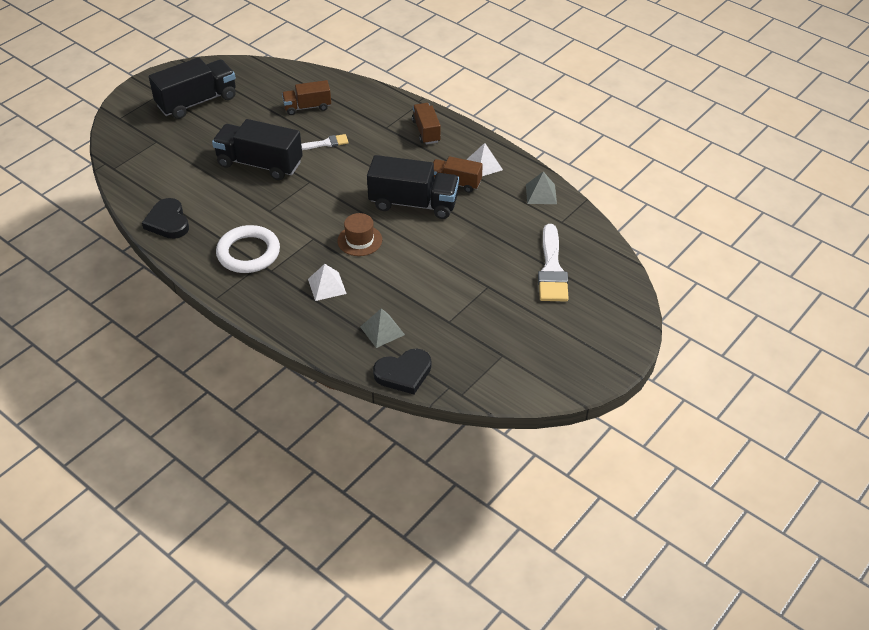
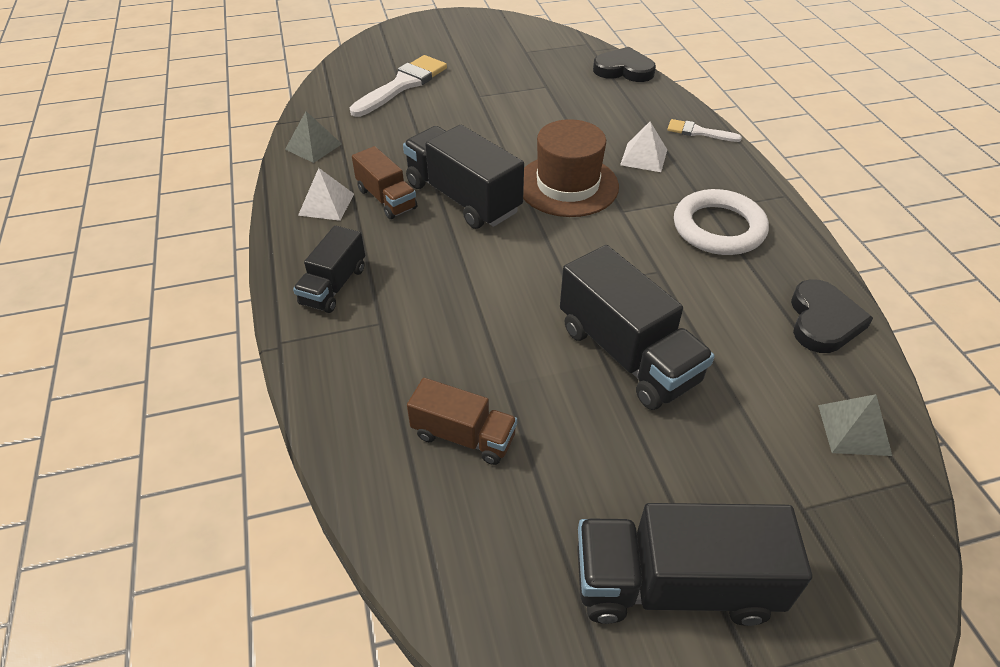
camera: 145 degrees left, 0 degrees up
white brush [301,134,349,150] -> white brush moved to [667,119,742,142]
brown hat [337,213,382,256] -> brown hat [523,119,619,217], size x1.63
grey pyramid [360,308,405,348] -> grey pyramid moved to [818,394,892,456]
brown truck [412,103,441,144] -> black truck [293,225,365,313]

